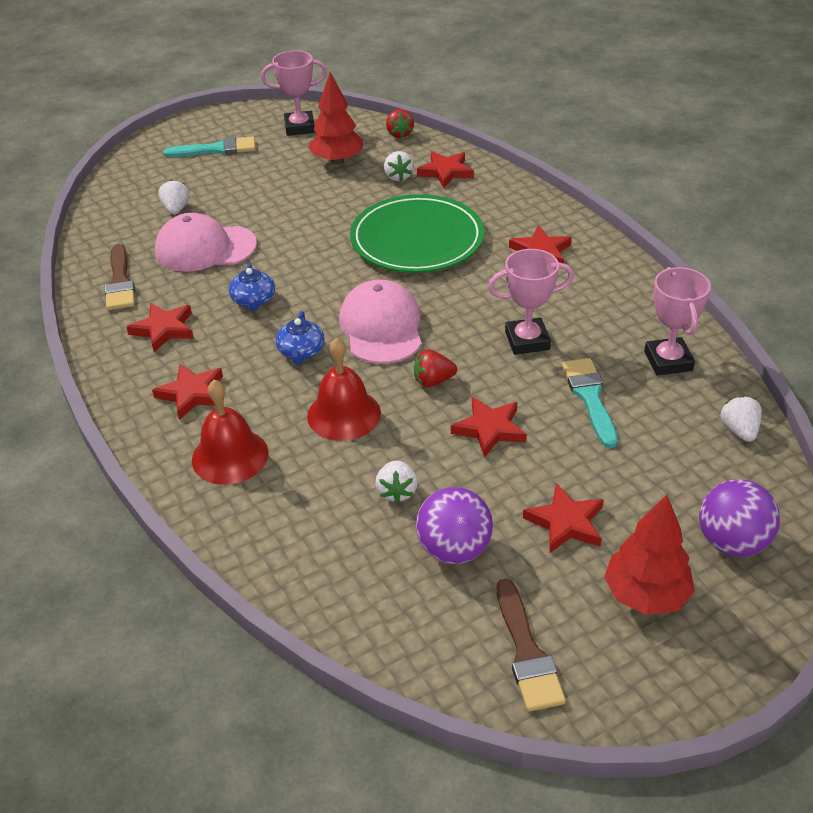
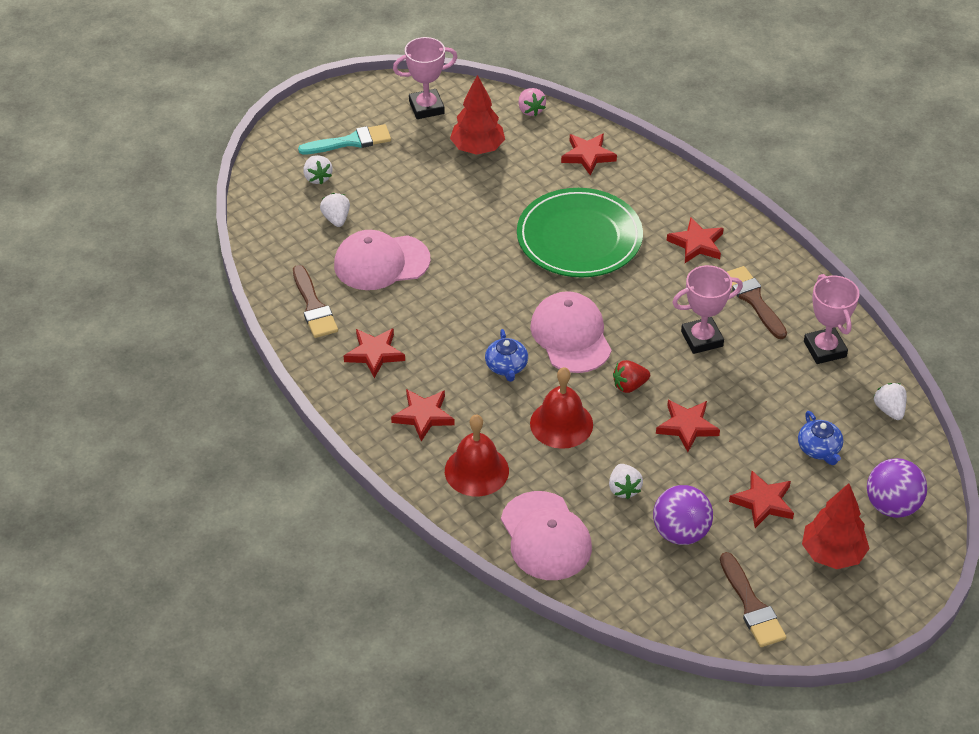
camera: 10 degrees left, 5 degrees up
blue teapot [229,263,275,311] -> blue teapot moved to [798,411,843,465]
white strawberry [384,151,414,181] -> white strawberry moved to [304,155,332,185]
red strawberry [386,109,414,138] -> pink strawberry [519,88,546,116]
turquoise brush [562,358,618,448] -> none
none -> pink cap [501,491,592,580]
none -> brown brush [727,266,787,339]

